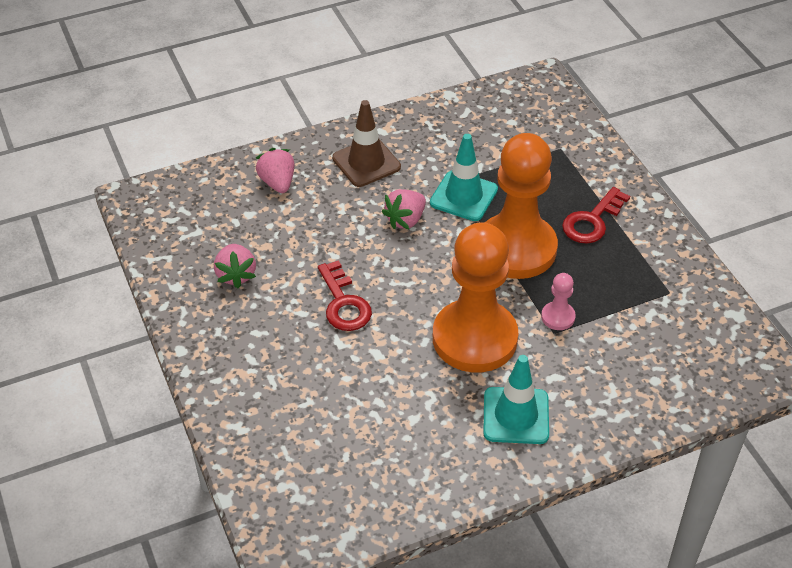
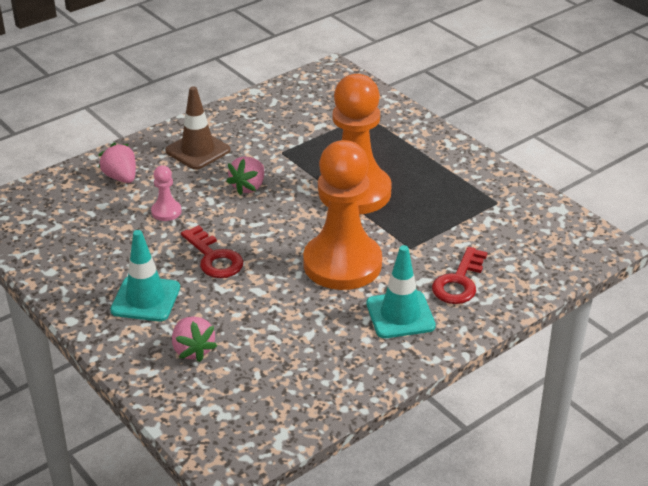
camera: 15 degrees left, 10 degrees down
pink strawberry [214,244,256,288] -> pink strawberry moved to [172,317,217,362]
turquoise traffic cone [430,134,498,221] -> turquoise traffic cone moved to [110,230,180,322]
pink pawn [541,273,576,330] -> pink pawn moved to [151,165,182,221]
red key [562,187,630,244] -> red key moved to [432,247,488,304]

